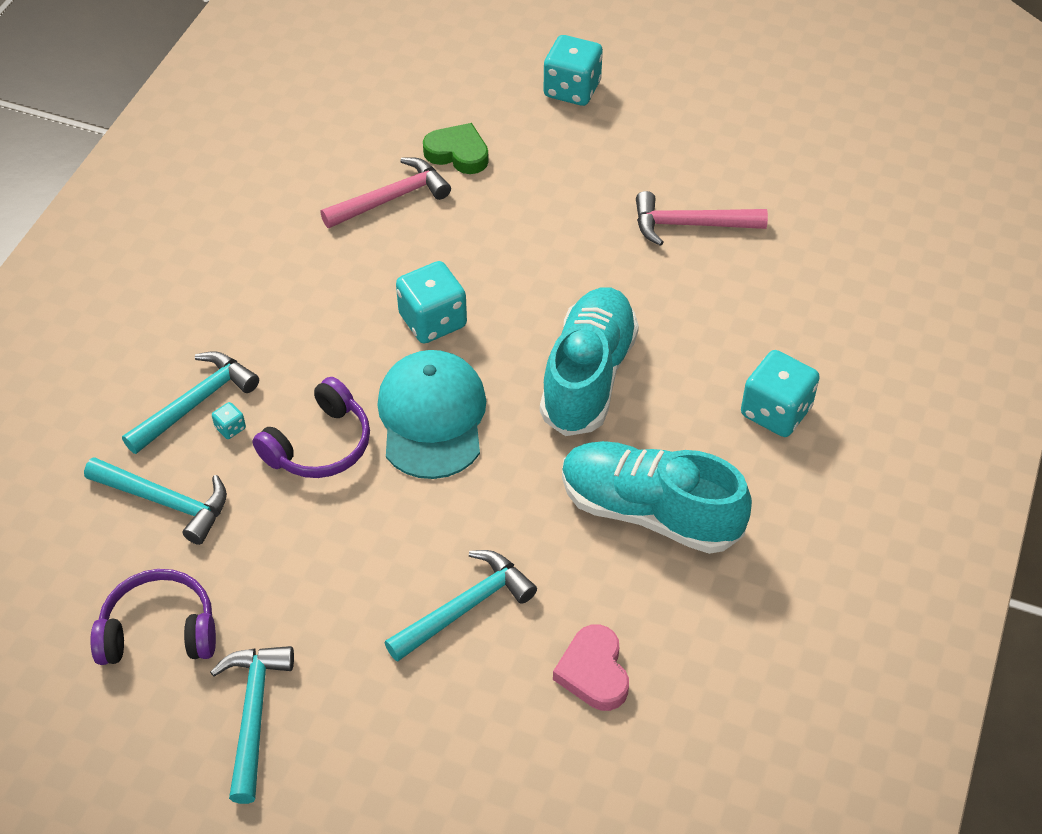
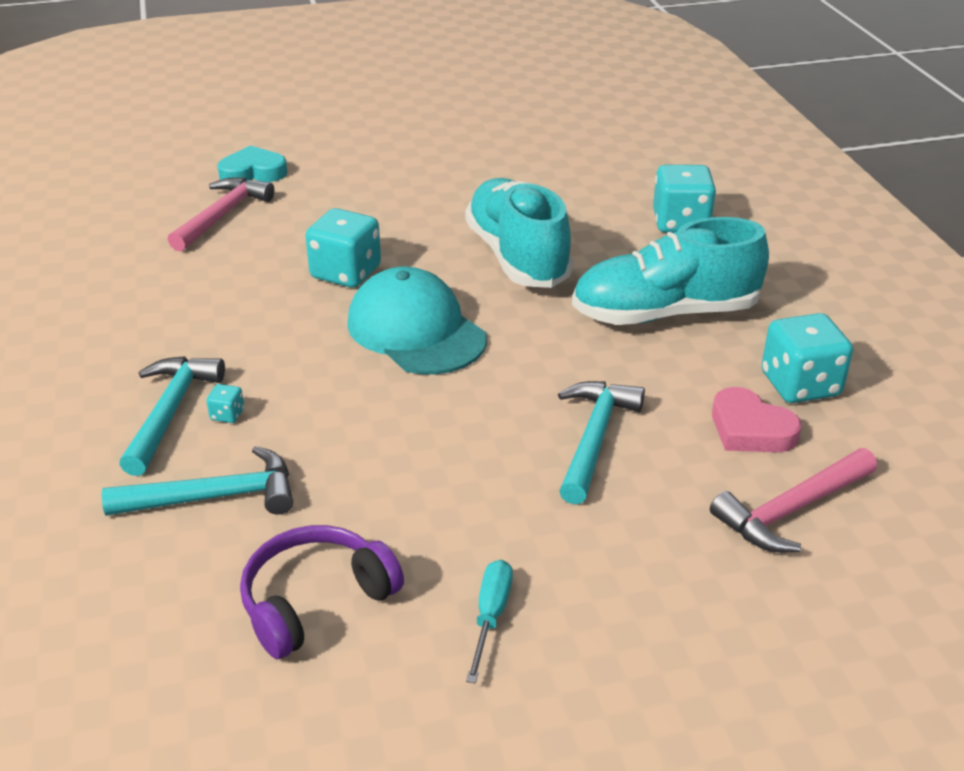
camera: 35 degrees left, 15 degrees down
turquoise hammer [210,646,294,804] -> turquoise screwdriver [466,560,513,684]
purple headphones [252,377,370,478] -> none
green heart [423,123,489,174] -> turquoise heart [217,145,287,182]
turquoise dice [543,35,603,106] -> turquoise dice moved to [761,313,853,403]
pink hammer [636,191,768,246] -> pink hammer moved to [710,448,877,552]

